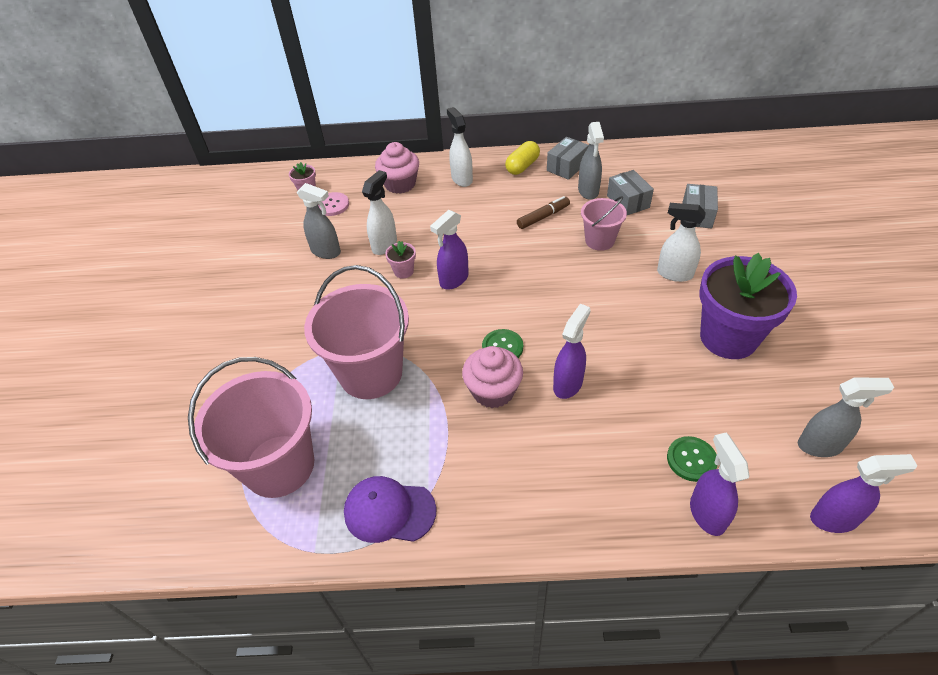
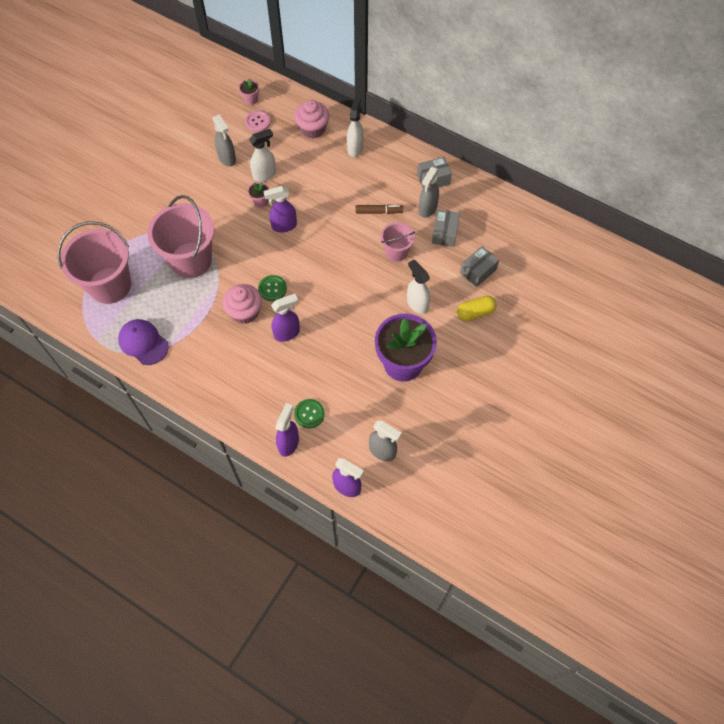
camera: 30 degrees right, 15 degrees up
yellow capsule [505,141,540,175] -> yellow capsule moved to [457,296,497,321]

